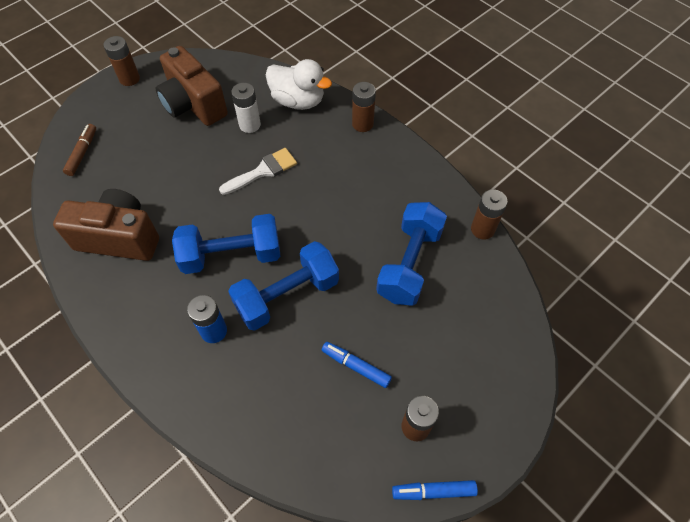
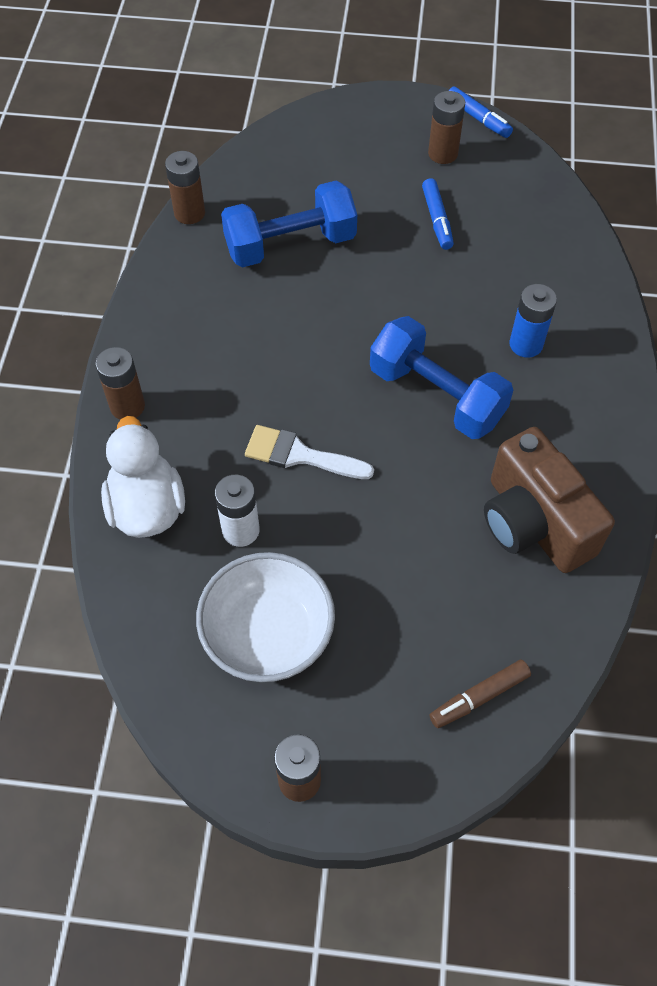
camera: 130 degrees left, 0 degrees up
brown camera [155,46,228,126] -> white bowl [196,552,335,682]
blue dumbbell [228,241,339,331] -> none

